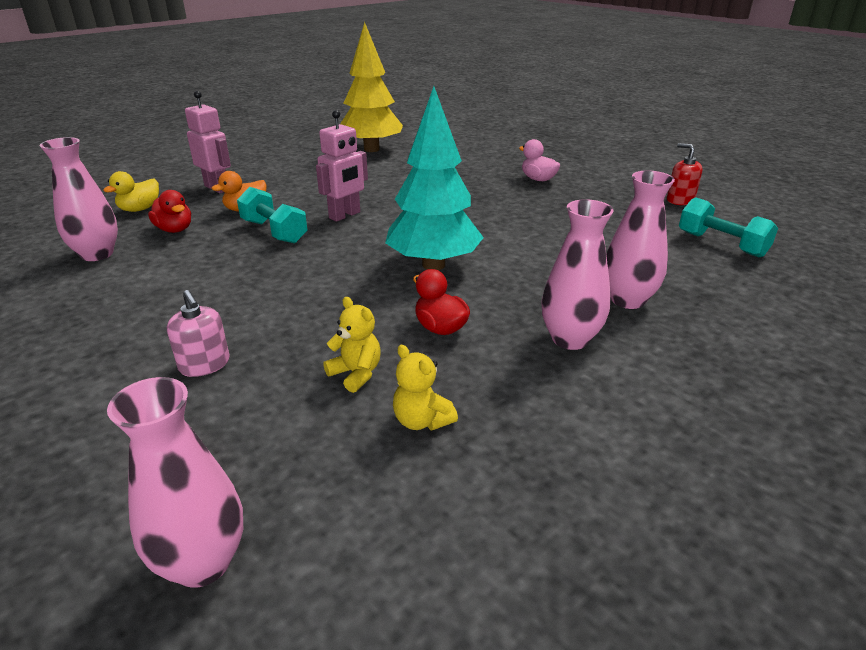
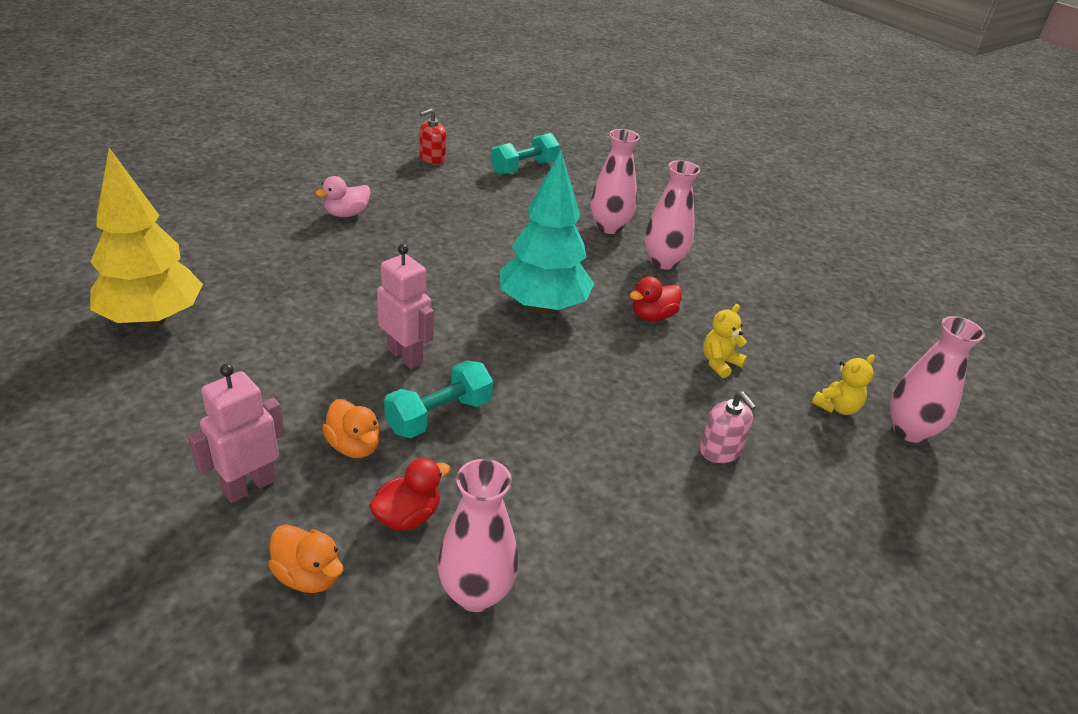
camera: 90 degrees left, 5 degrees up
yellow duck [103,171,159,212] -> orange duck [268,525,343,593]
pink soap dispenser [167,290,229,377] -> pink soap dispenser turned 90 degrees clockwise [700,391,756,463]
yellow teddy bear [393,345,458,430] -> yellow teddy bear moved to [812,354,875,415]

